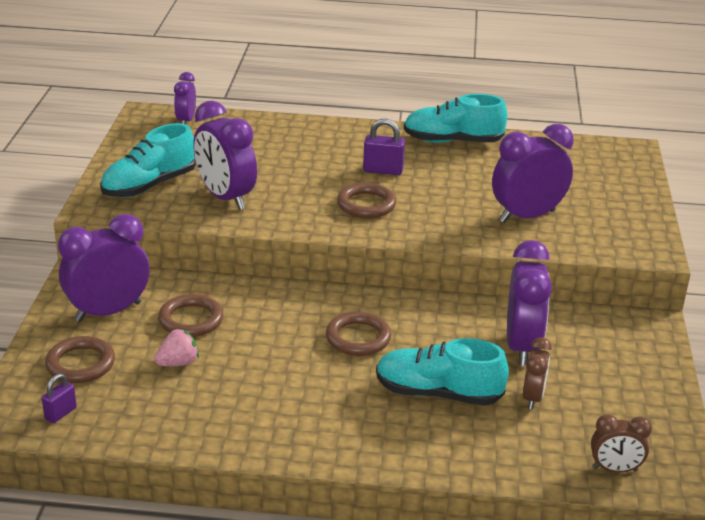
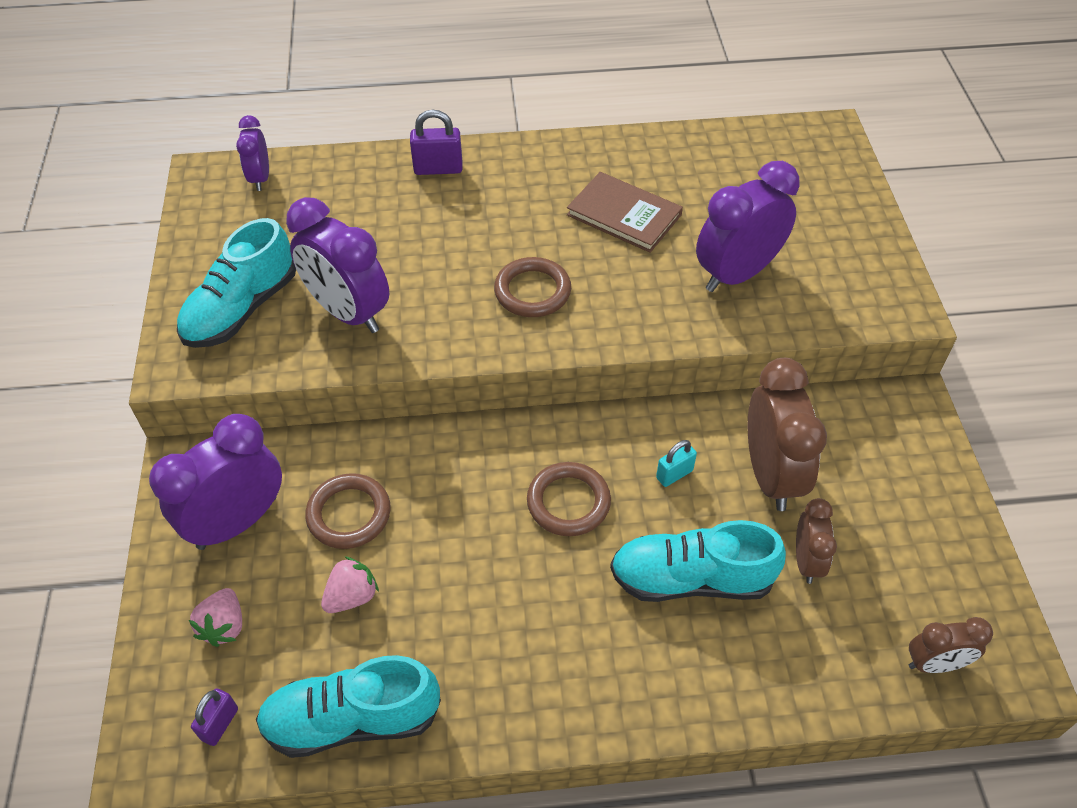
camera: 10 degrees left, 20 degrees up
brown ring [45,336,115,383] -> pink strawberry [189,588,242,647]
purple padlock [363,119,405,175] -> purple padlock moved to [410,110,463,175]
turquoise shoe [404,94,508,143] -> turquoise shoe moved to [256,655,441,758]
purple clock [507,240,552,366] -> brown clock [748,358,827,511]
none -> brown book [567,172,683,253]
none -> turquoise padlock [656,440,697,487]

